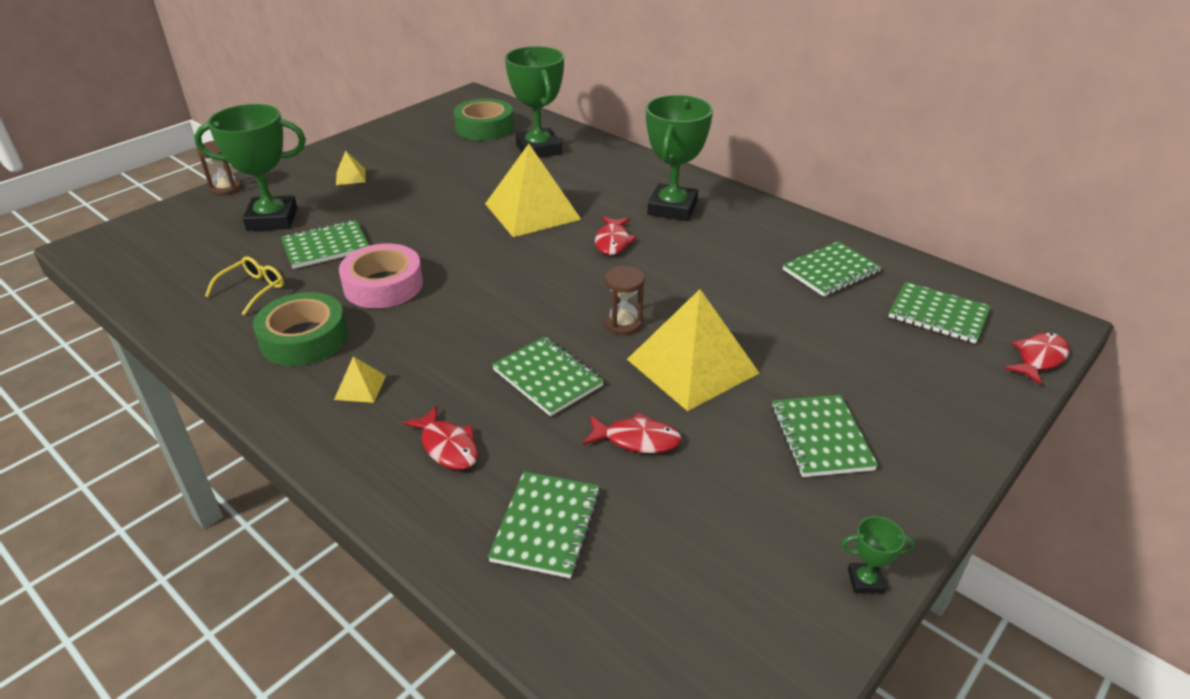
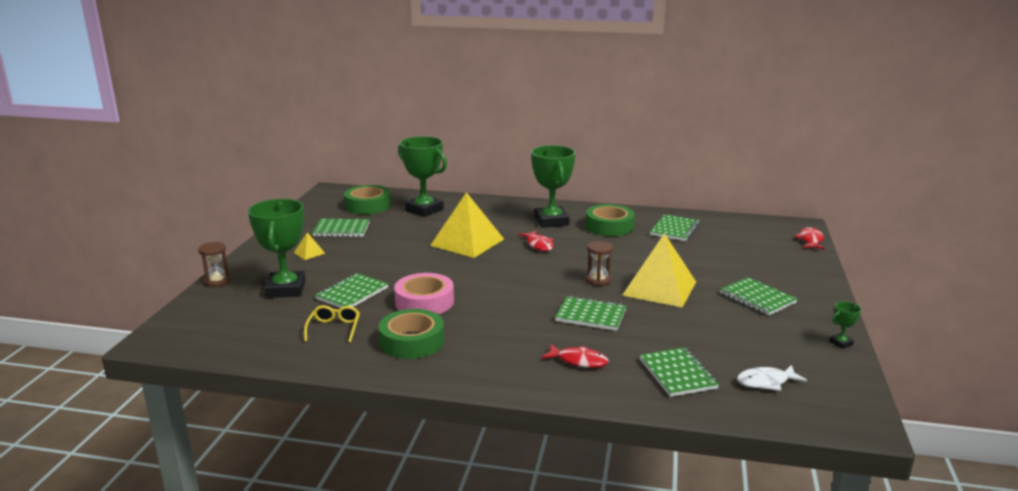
camera: 30 degrees left, 15 degrees down
green trophy [194,104,306,231] -> green trophy turned 60 degrees counterclockwise [248,199,306,298]
yellow pyramid [334,357,386,403] -> none
red fish [583,413,682,453] -> none
green notebook [888,282,991,344] -> green notebook moved to [312,219,370,237]
none -> green tape [585,204,635,236]
none -> white fish [737,365,807,391]

